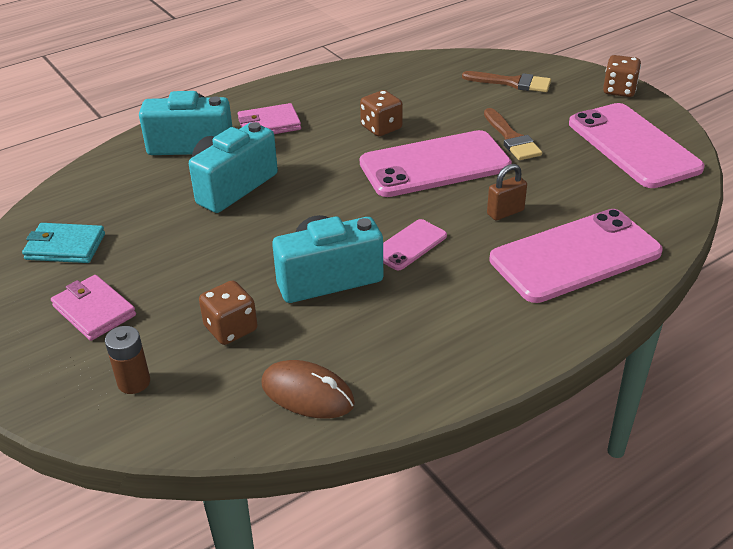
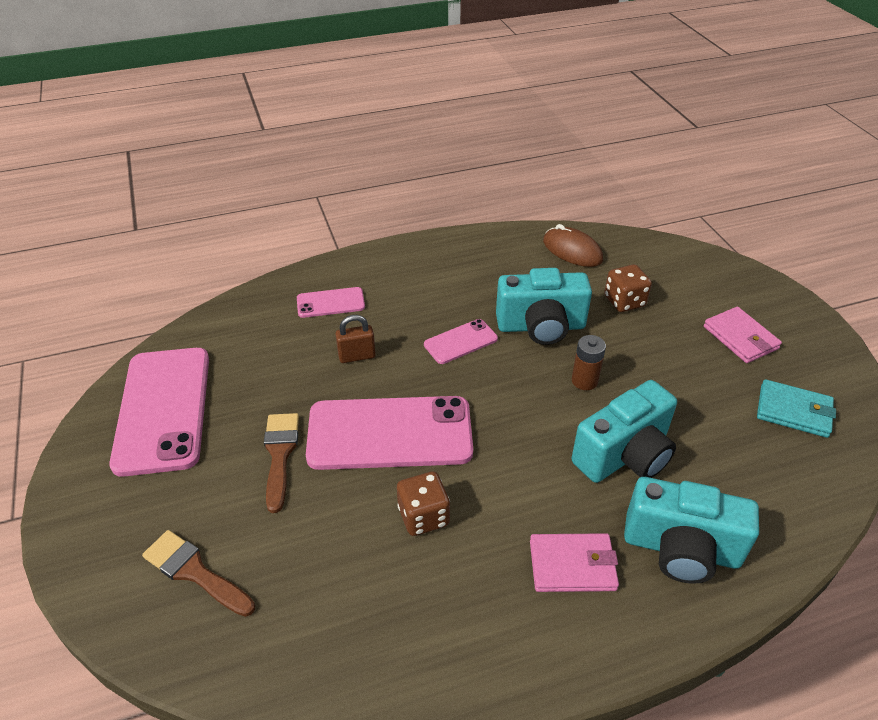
camera: 165 degrees left, 5 degrees up
brown battery [105,326,150,394] -> brown battery moved to [572,335,606,390]
pink phone [489,209,663,303] -> pink phone [297,287,365,318], size x0.48
brown dice [603,55,641,97] -> none

